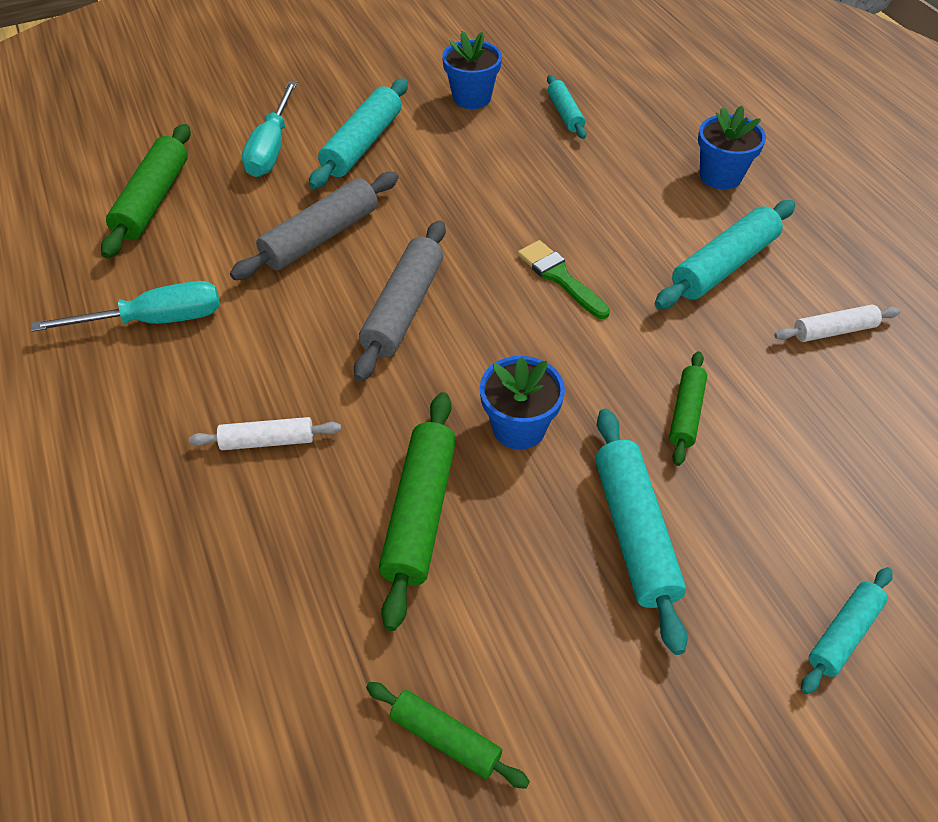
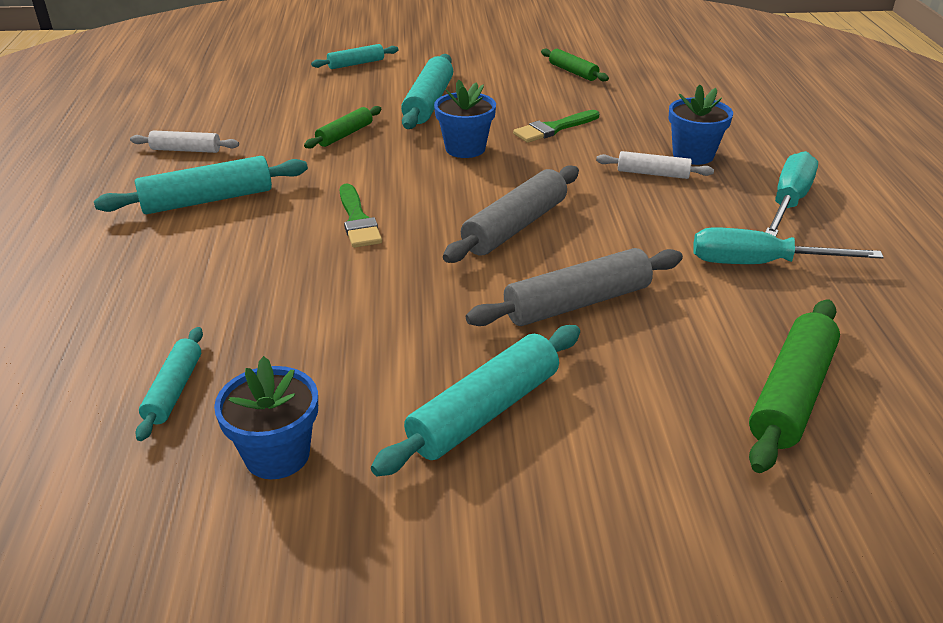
camera: 160 degrees left, 15 degrees down
turquoise screwdriver [242,81,297,177] -> turquoise screwdriver moved to [765,151,818,237]
green rolling pin [379,392,456,631] -> green brush [513,110,599,143]
blue flower pot [698,106,766,190] -> blue flower pot moved to [669,84,733,165]

